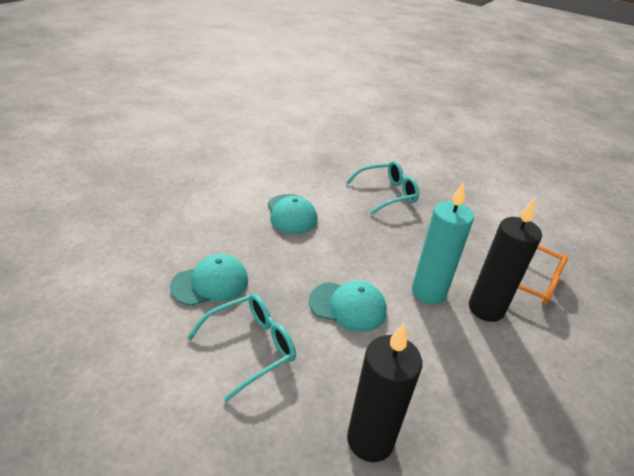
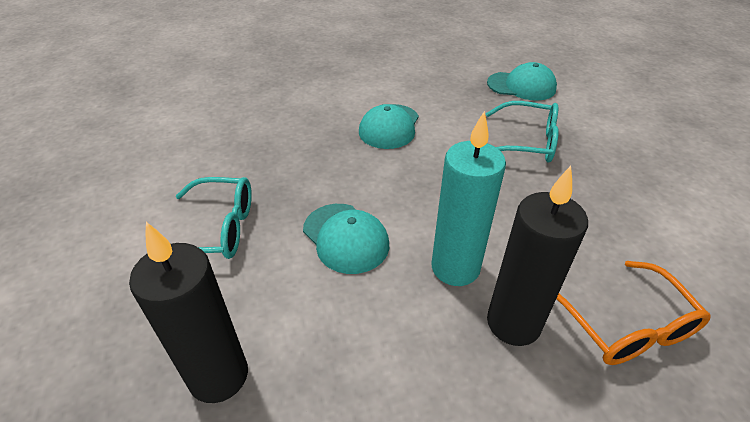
camera: 40 degrees right, 5 degrees up
turquoise cap [170,254,248,306] -> turquoise cap moved to [487,62,557,101]

